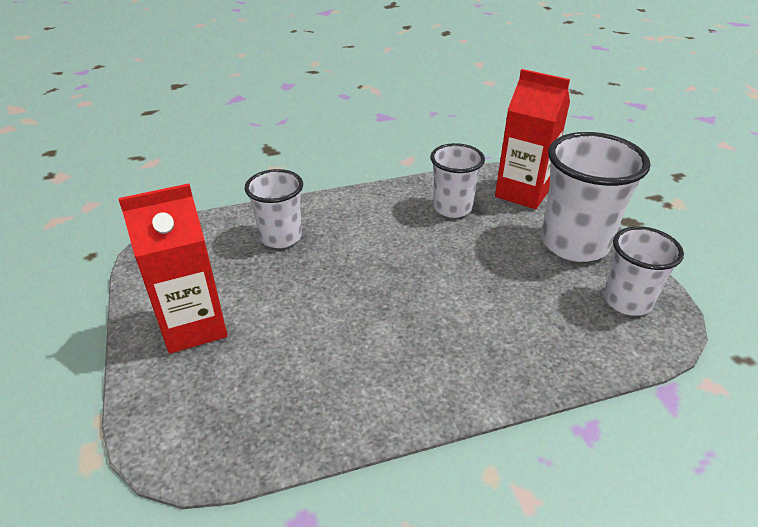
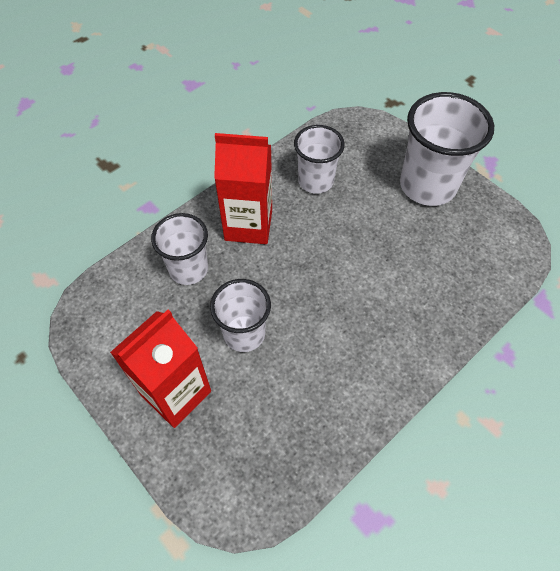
camera: 25 degrees left, 20 degrees up
red carton [495,69,570,209] -> red carton moved to [214,133,272,244]
white cup [604,226,684,316] -> white cup moved to [210,279,271,352]

